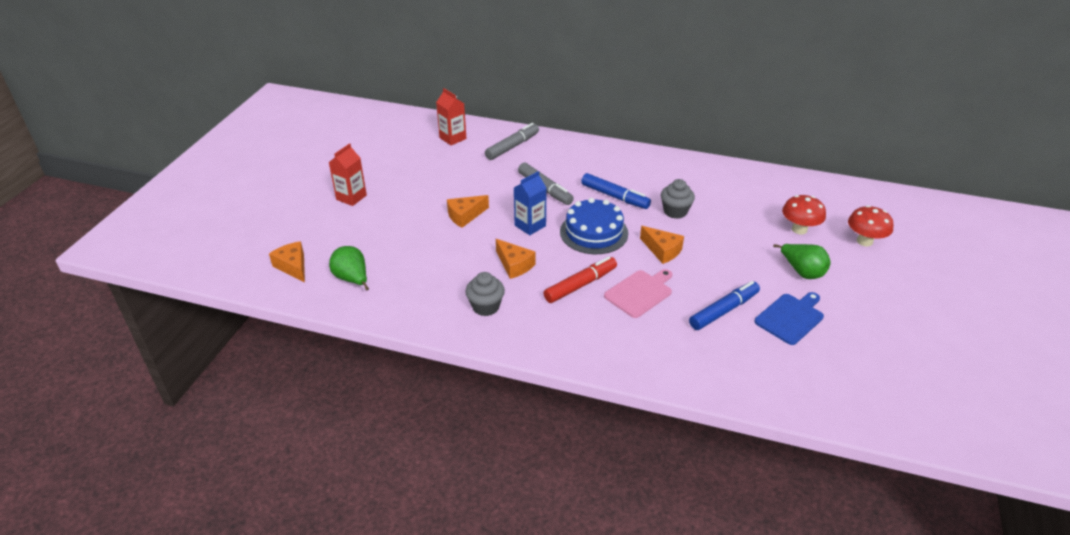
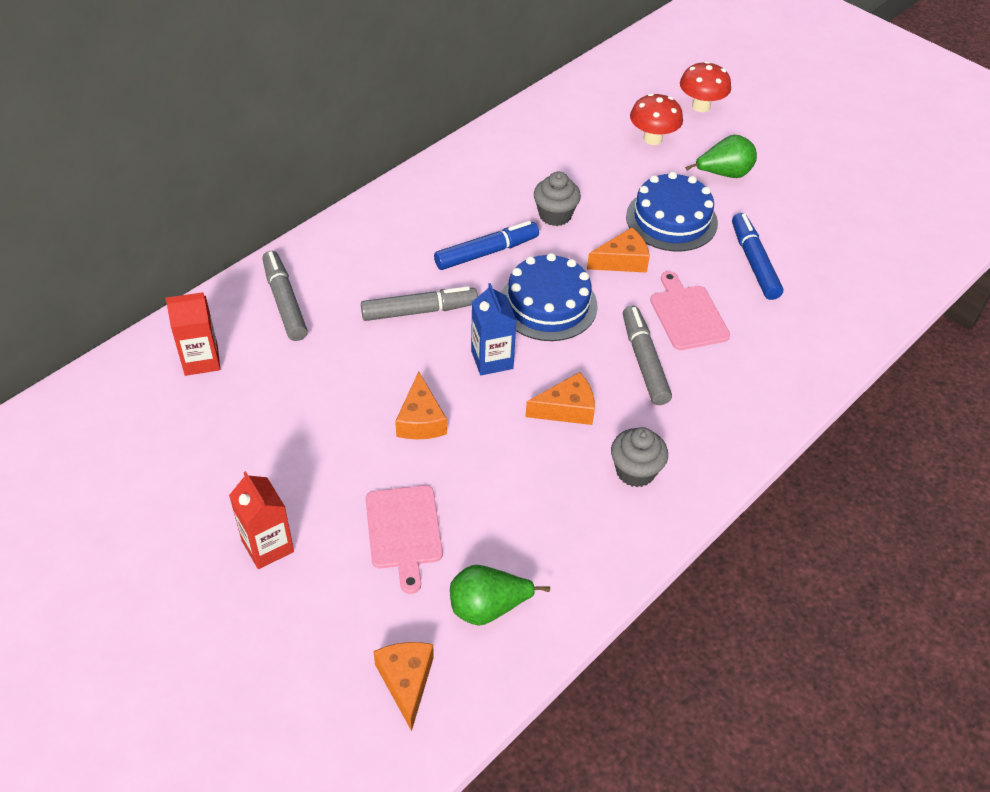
camera: 65 degrees left, 10 degrees up
orange cheese [269,241,305,283] -> orange cheese turned 90 degrees clockwise [373,642,434,731]
red marker [544,257,617,303] -> grey marker [623,306,672,405]
blue cutting board [754,292,824,345] -> none
none -> pink cutting board [365,485,443,594]
none -> blue cake [626,172,718,251]

